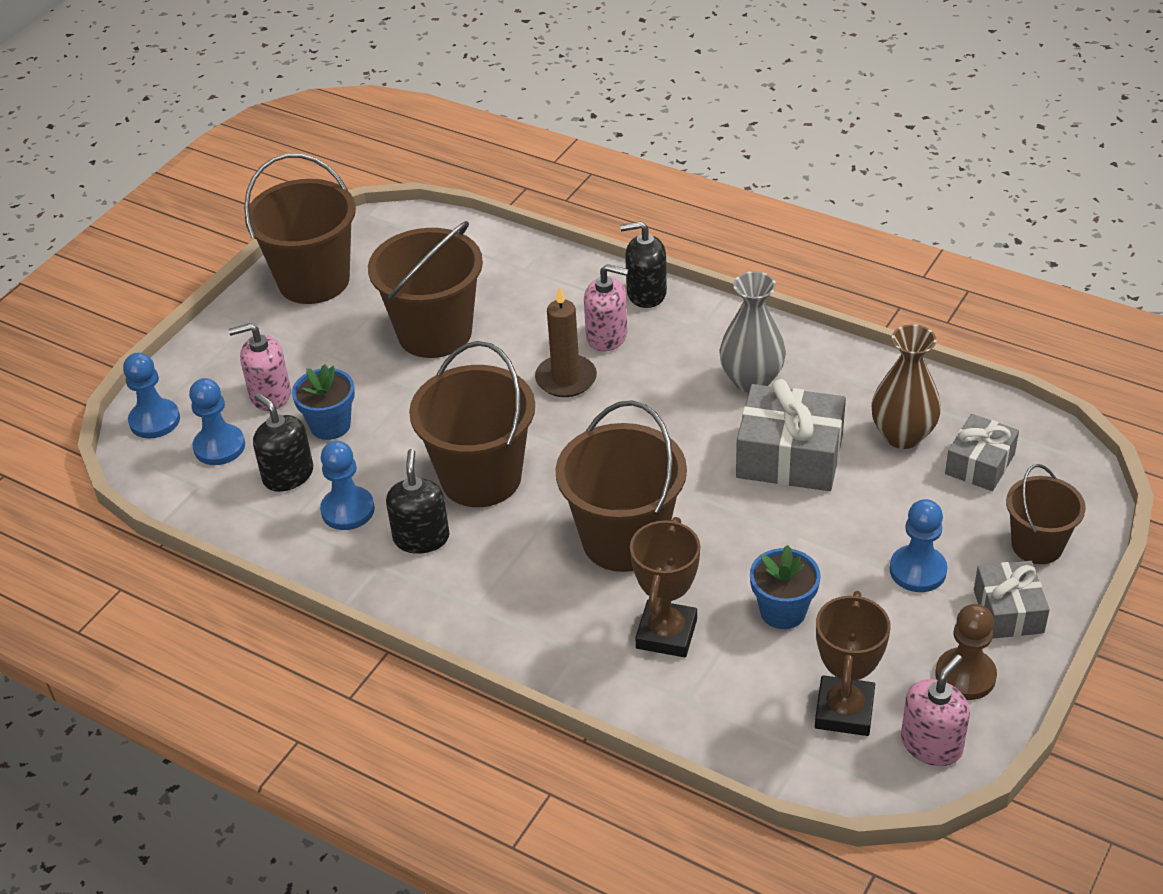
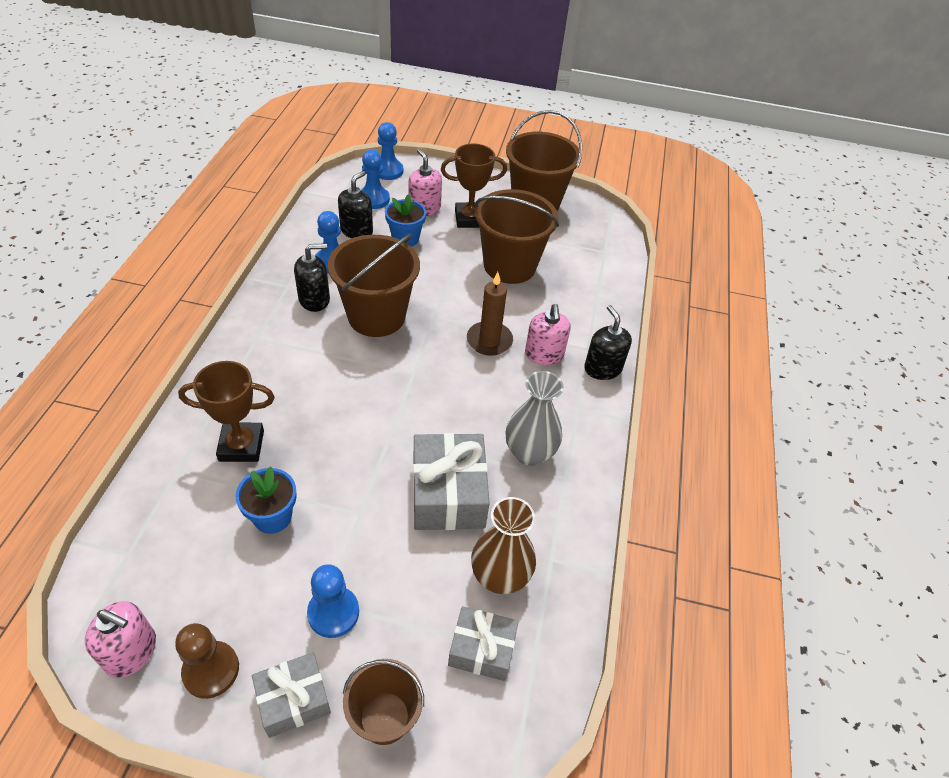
camera: 65 degrees right, 5 degrees up
brown bucket [555,400,687,572] -> none
brown trophy [815,591,891,736] -> brown trophy moved to [441,143,507,228]

